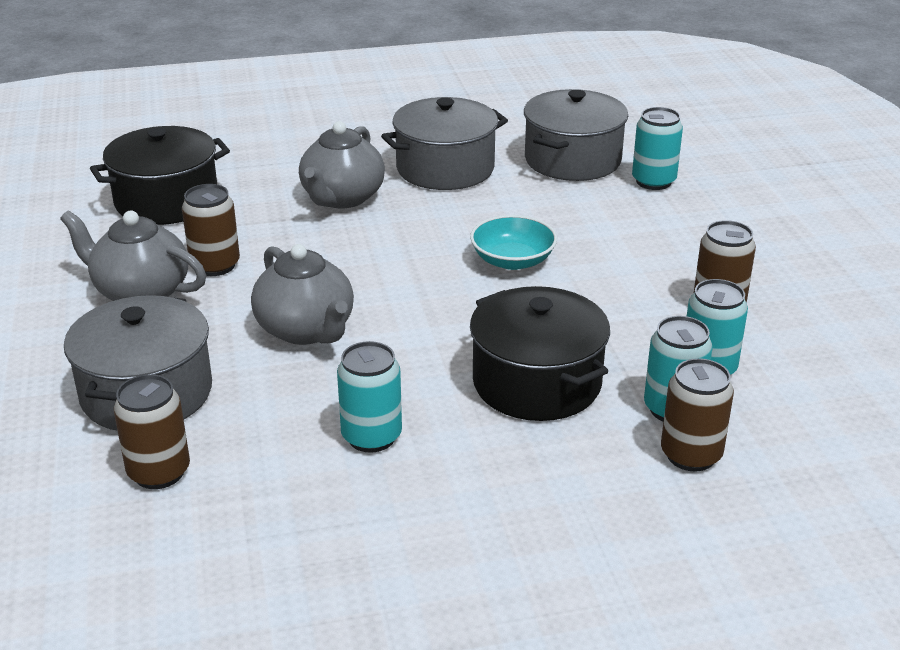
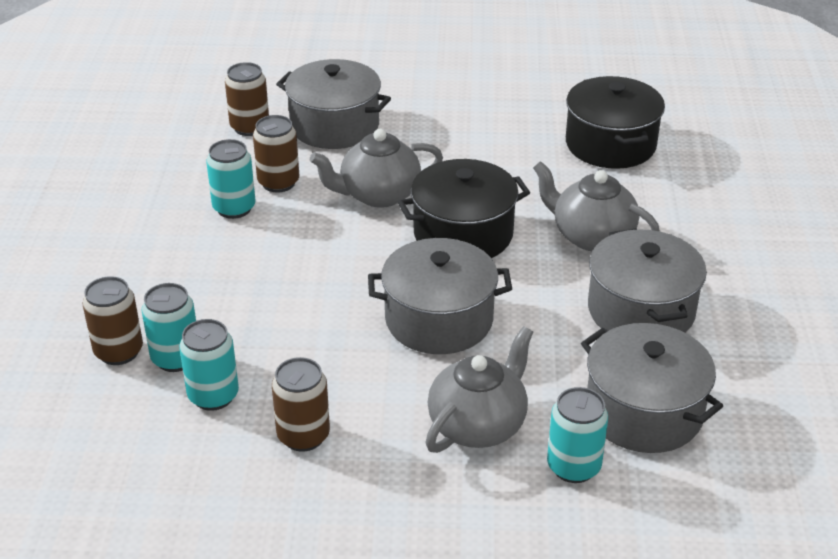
camera: 105 degrees right, 5 degrees up
grey teapot [60,211,206,301] -> grey teapot moved to [425,326,533,453]
brown can [182,184,240,276] -> brown can moved to [253,115,299,192]
turquoise bowl [470,215,557,270] -> grey pot [368,238,512,354]
black pot [470,286,610,421] -> black pot moved to [398,159,530,258]

